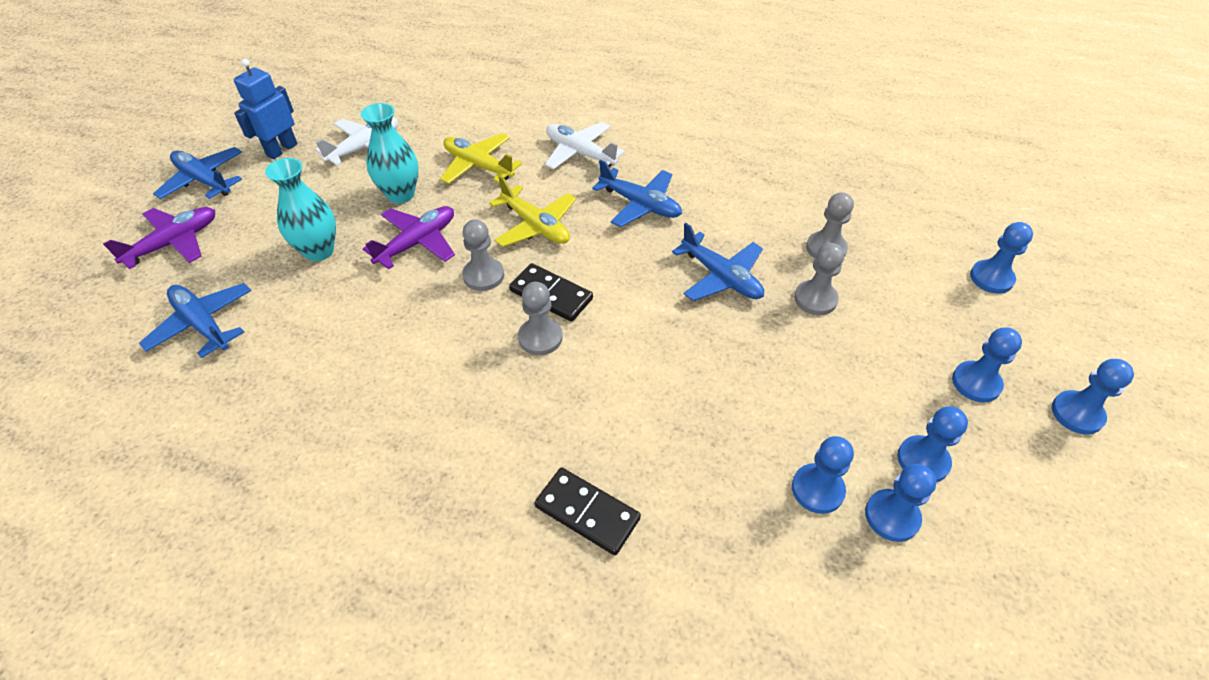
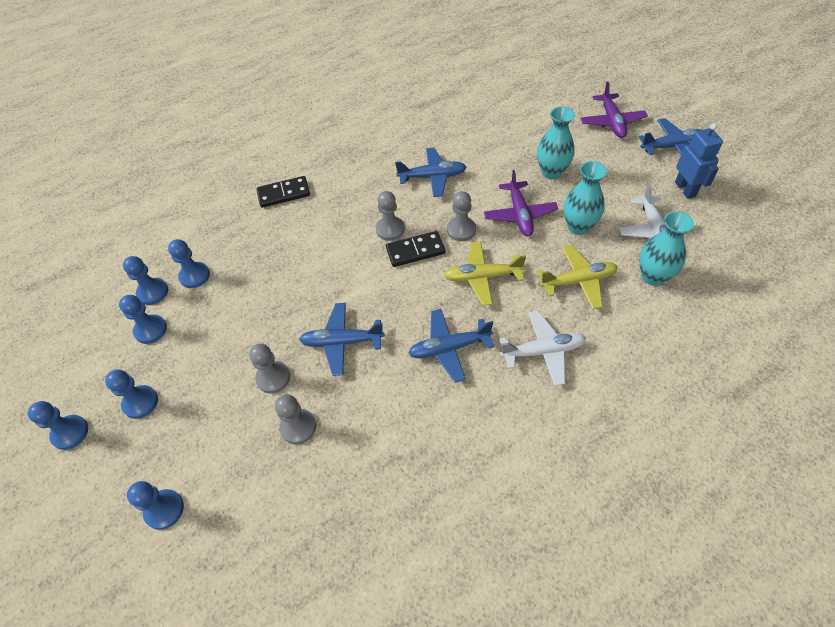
camera: 135 degrees right, 5 degrees up
blue plane [139,283,251,358] -> blue plane moved to [395,148,467,197]
none -> turquoise vase [639,211,694,286]

